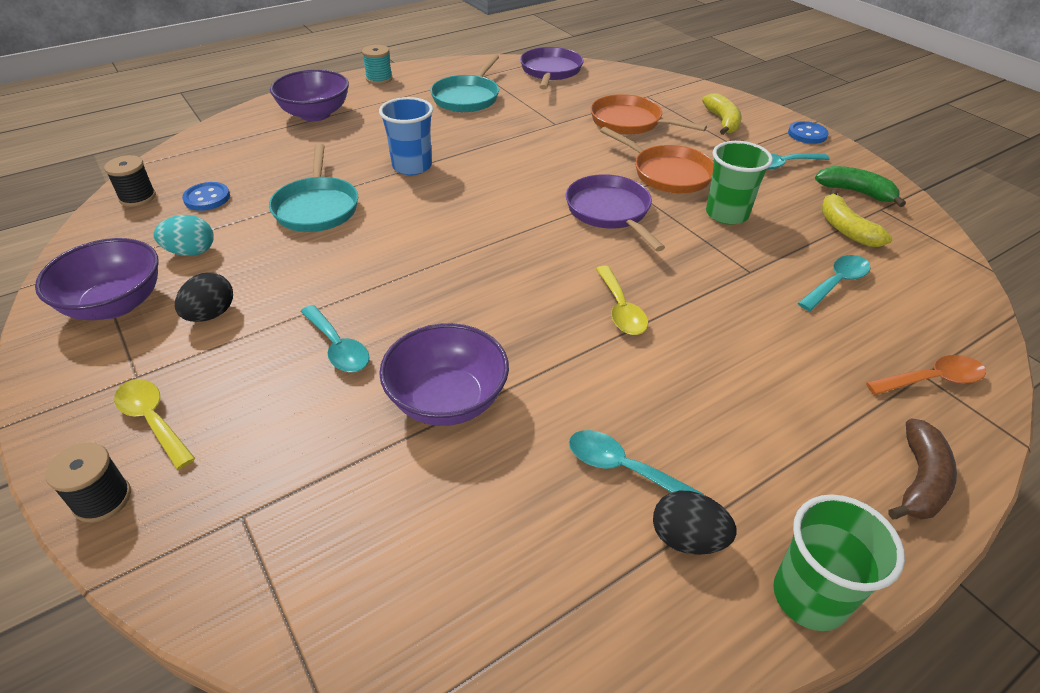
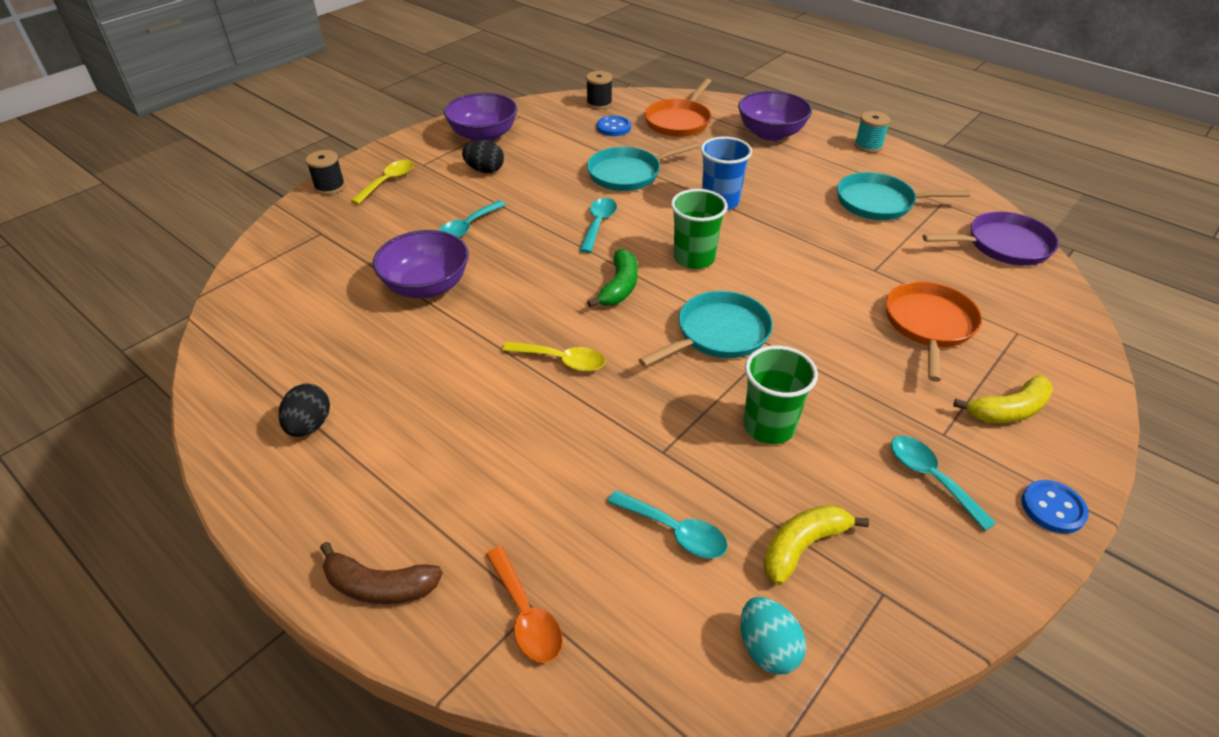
camera: 75 degrees right, 0 degrees up
turquoise egg [153,215,214,256] -> turquoise egg moved to [741,597,806,675]
purple pan [566,174,665,251] -> turquoise pan [638,291,773,367]
turquoise spoon [569,430,704,495] -> turquoise spoon moved to [580,198,617,253]
yellow spoon [596,266,648,335] -> yellow spoon turned 135 degrees counterclockwise [502,341,605,372]
orange pan [600,127,714,193] -> orange pan moved to [645,79,711,137]
green cup [773,494,905,631] -> green cup moved to [671,189,728,269]
green banana [815,166,906,207] -> green banana moved to [587,249,638,307]

